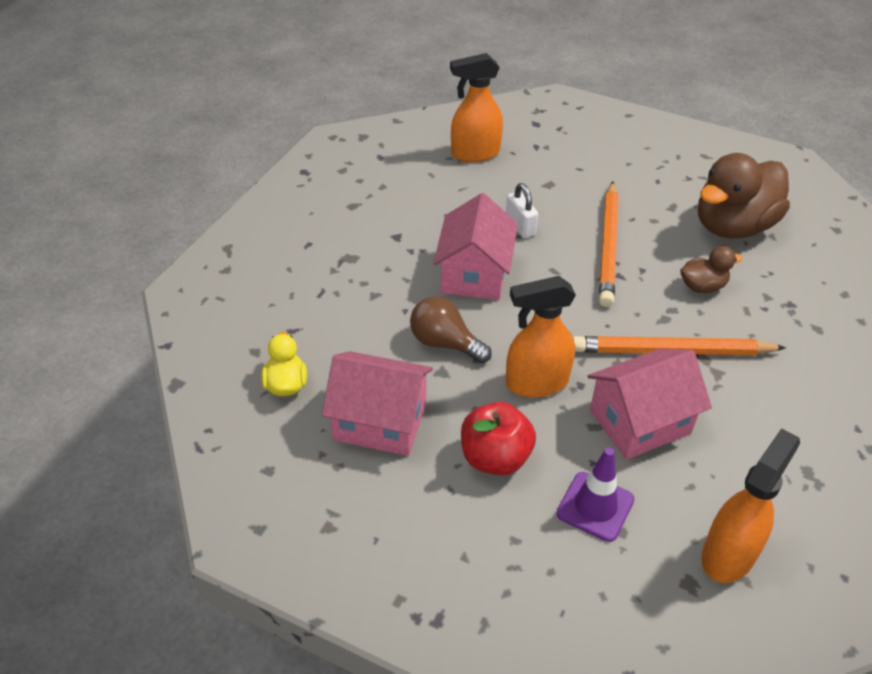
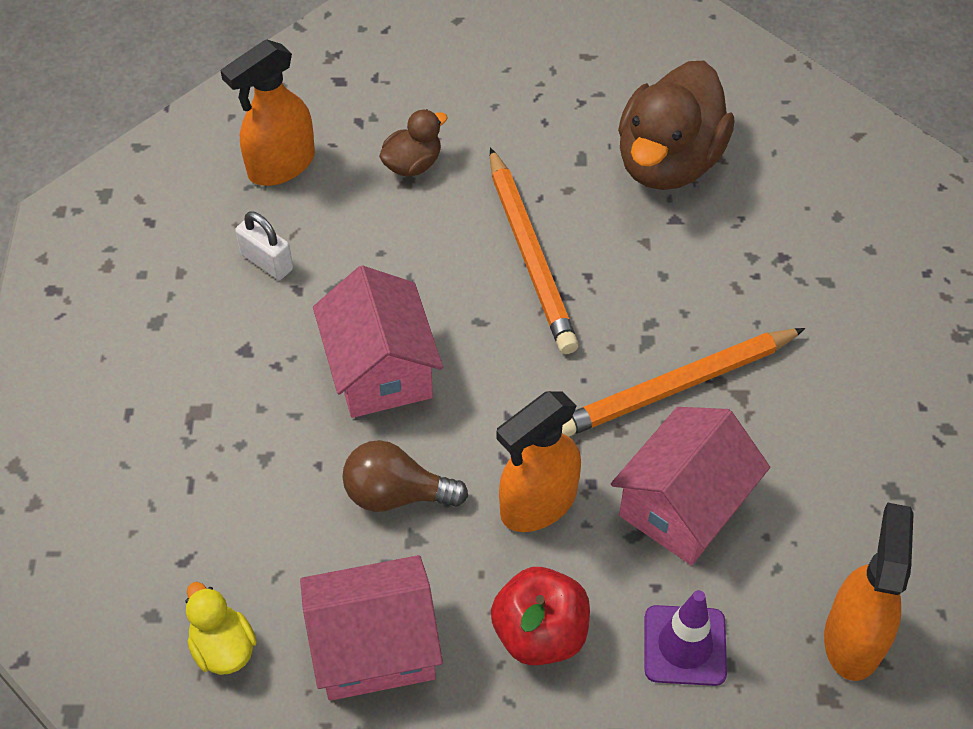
camera: 25 degrees left, 10 degrees up
white padlock [506,183,538,238] -> white padlock moved to [235,211,293,280]
brown duck [680,246,743,293] -> brown duck moved to [379,109,448,177]

